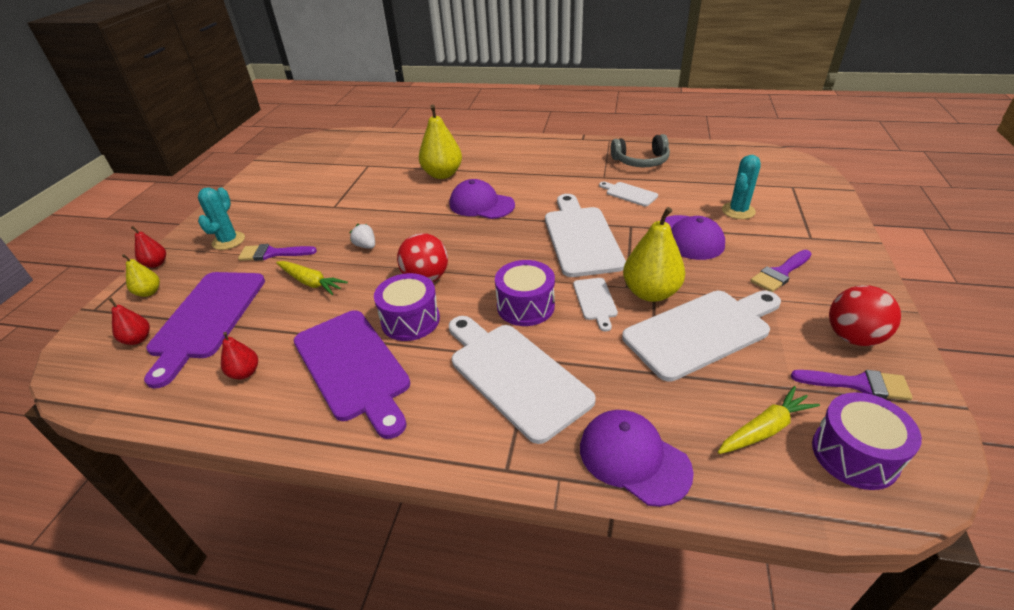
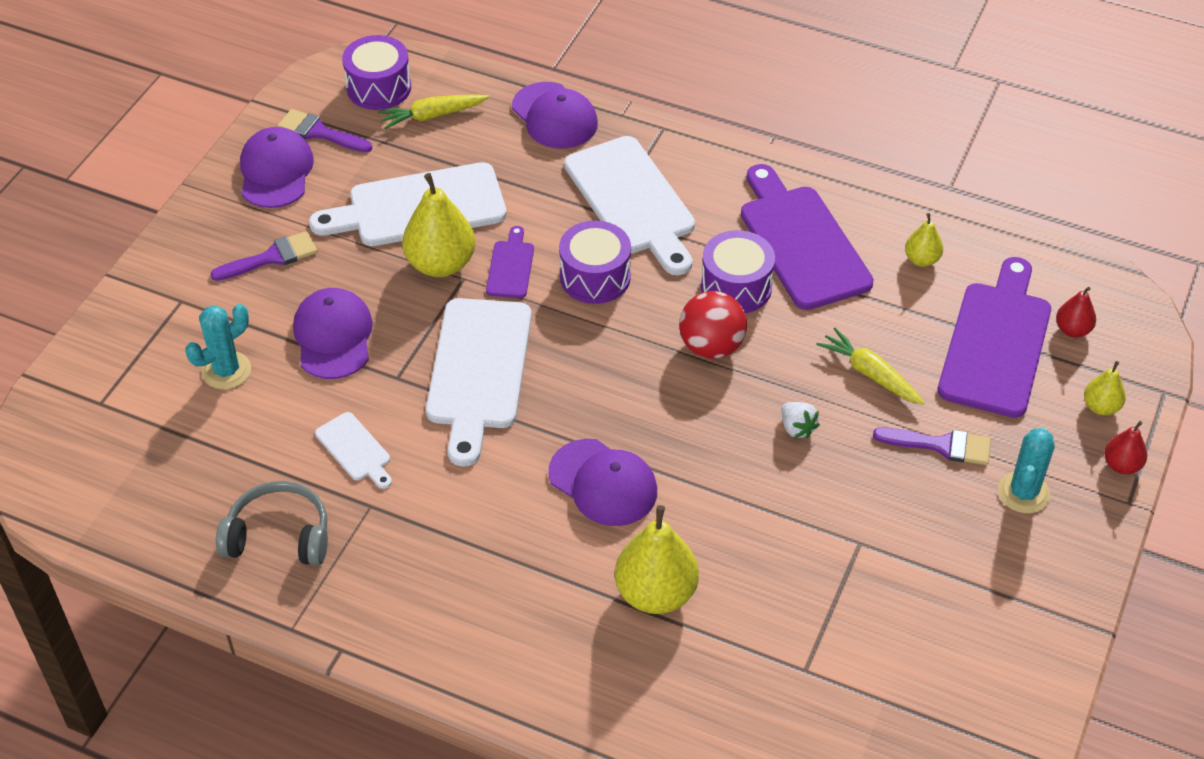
camera: 170 degrees left, 10 degrees up
red pear [221,332,258,379] -> yellow pear [905,213,943,267]
white cutting board [573,278,618,332] -> purple cutting board [486,226,534,298]
red ball [829,285,901,346] -> purple cap [240,127,314,208]

